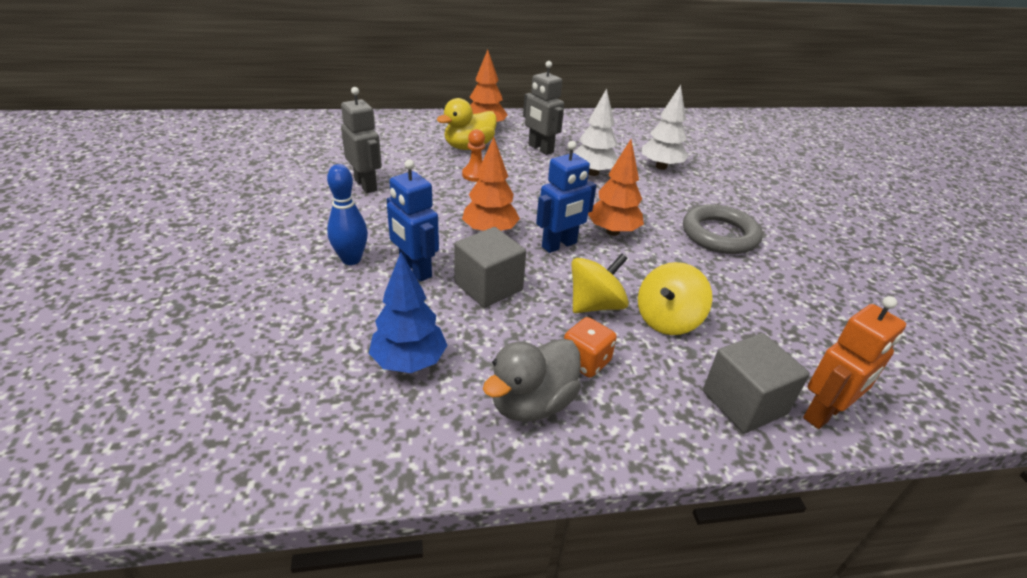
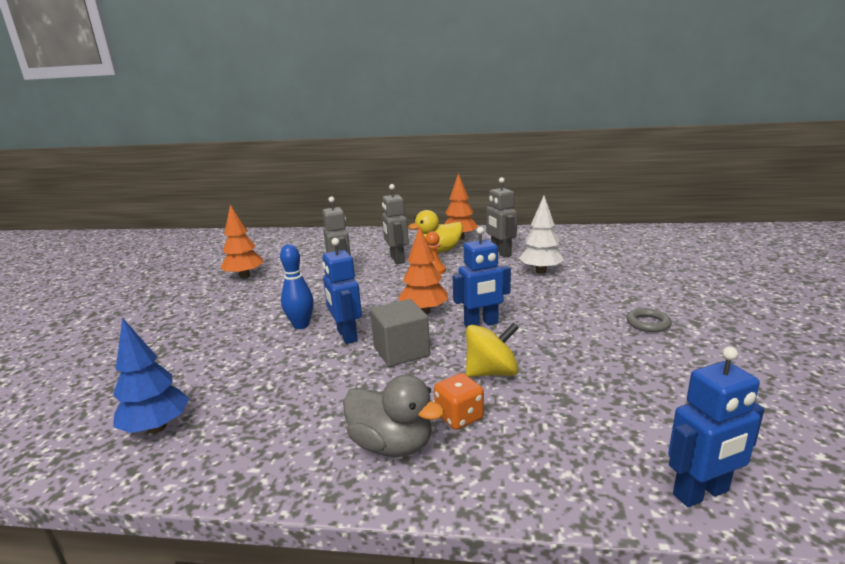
camera: 20 degrees right, 15 degrees down
blue tree [369,252,447,373] -> blue tree moved to [113,318,189,434]
grey duck [483,338,581,422] -> grey duck turned 120 degrees counterclockwise [343,375,444,457]
orange tree [588,139,644,236] -> orange tree moved to [220,205,263,278]
yellow spinning top [638,262,712,335] -> none
white tree [642,85,688,170] -> none
grey ring [683,204,763,254] -> grey ring [627,308,671,332], size x0.54
grey cube [703,333,810,433] -> none
orange robot [803,296,906,429] -> blue robot [668,347,764,507]
none -> grey robot [382,184,409,264]

